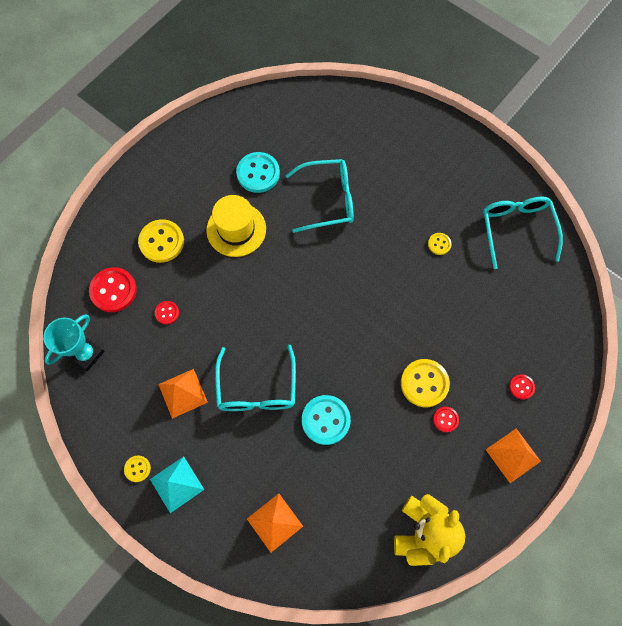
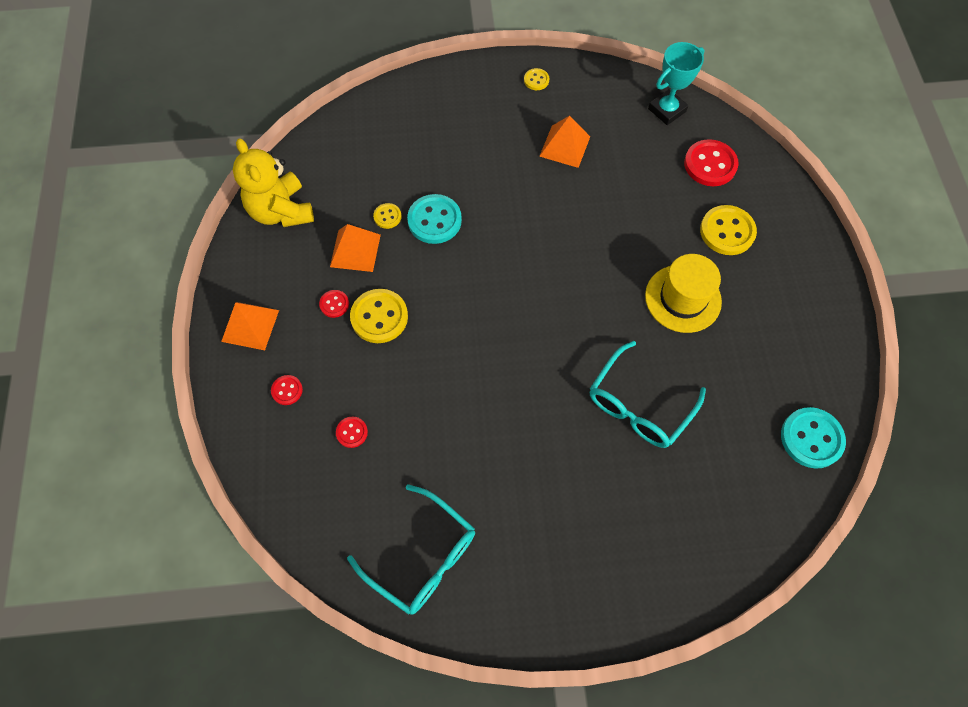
camera: 135 degrees right, 5 degrees down
turquoise trophy [43,314,105,371] -> turquoise trophy turned 60 degrees clockwise [648,42,705,125]
turquoise pyramid [150,456,204,513] -> none
red button [155,301,179,325] -> red button moved to [336,417,368,448]
turquoise glasses [215,345,296,411] -> none
turquoise button [236,152,280,193] -> turquoise button moved to [781,407,846,469]
orange pyramid [247,494,303,553] -> orange pyramid moved to [330,224,381,272]
yellow button [428,233,452,255] -> yellow button moved to [373,203,402,229]

